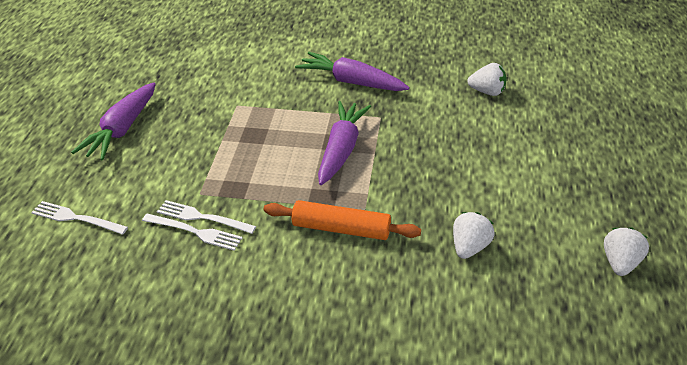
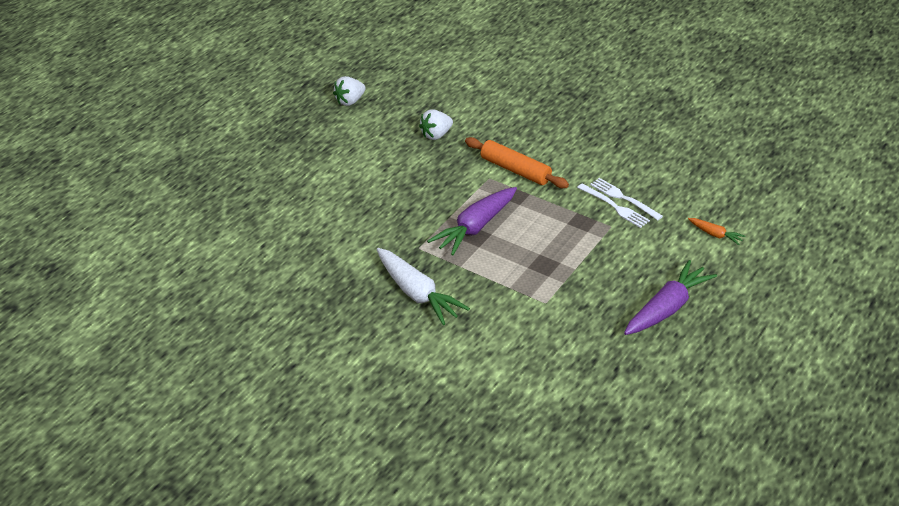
camera: 155 degrees left, 0 degrees up
white fork [31,201,128,235] -> orange carrot [688,218,746,245]
purple carrot [295,52,410,91] -> white carrot [377,248,470,325]
white strawberry [467,63,507,96] -> none

